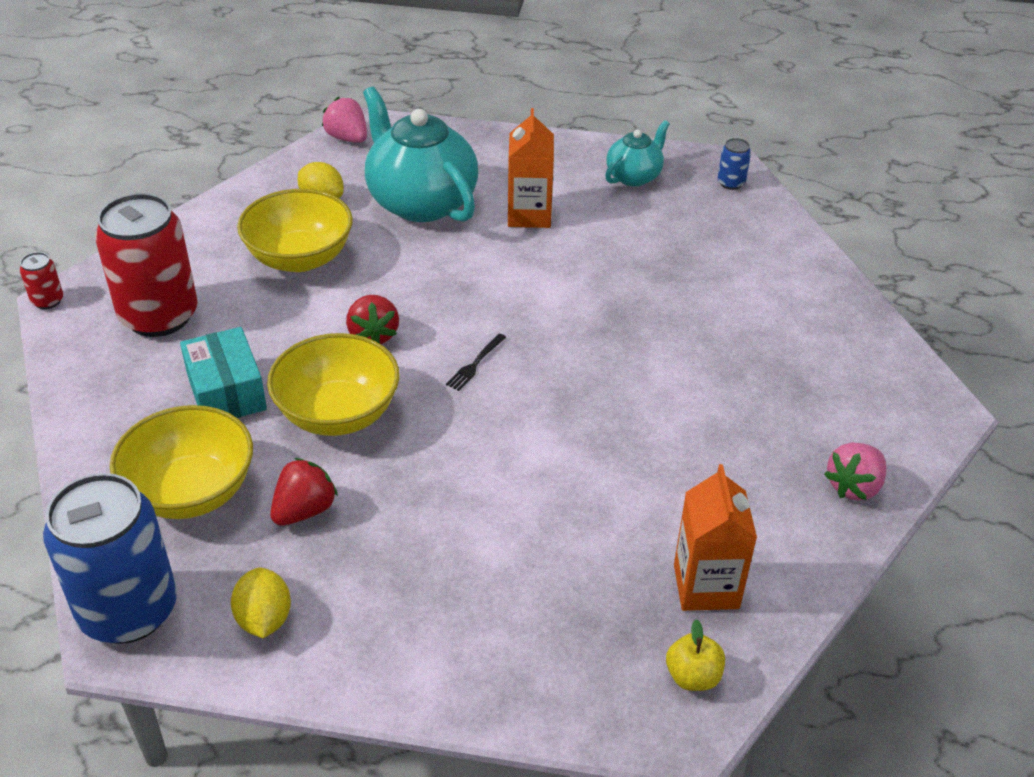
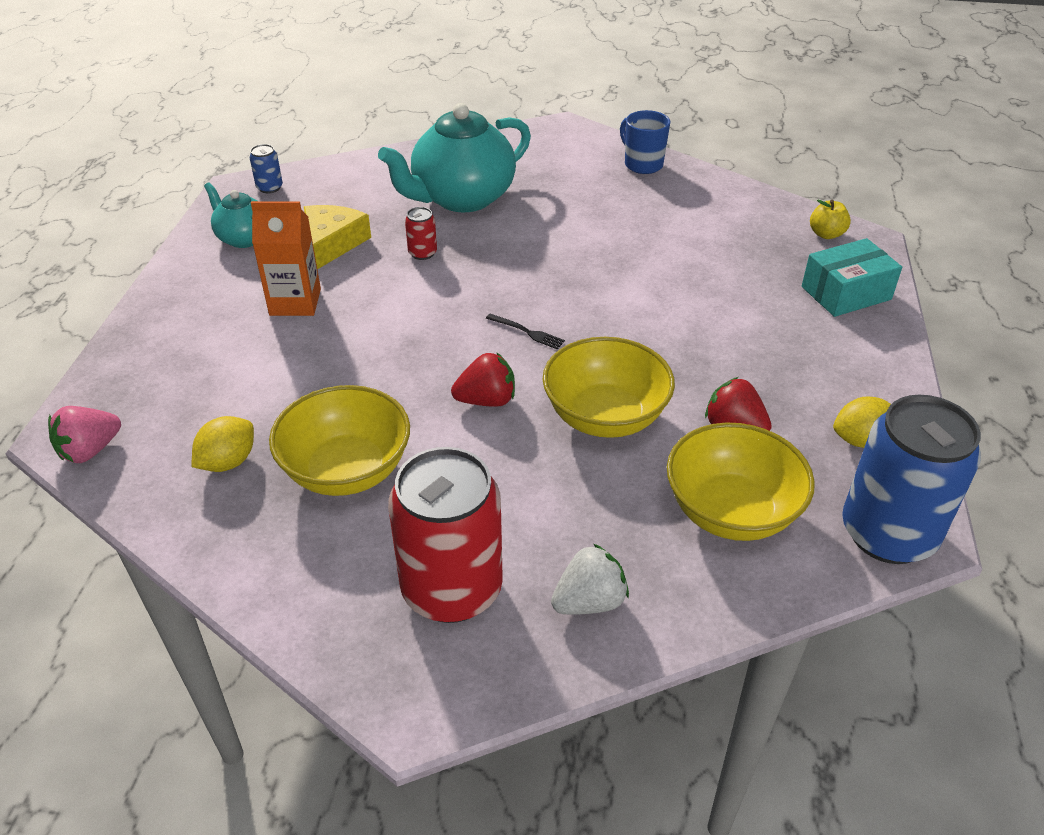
camera: 90 degrees left, 0 degrees up
red can [20,252,63,309] -> red can moved to [405,207,437,260]
turquoise box [180,327,267,418] -> turquoise box moved to [802,238,902,317]
turquoise teapot [363,87,478,222] -> turquoise teapot moved to [378,103,531,212]
orange carton [674,464,757,611] -> none
pink strawberry [824,442,886,501] -> blue mug [620,110,670,174]
none -> yellow cheese [304,205,371,269]
none -> white strawberry [551,544,629,615]

